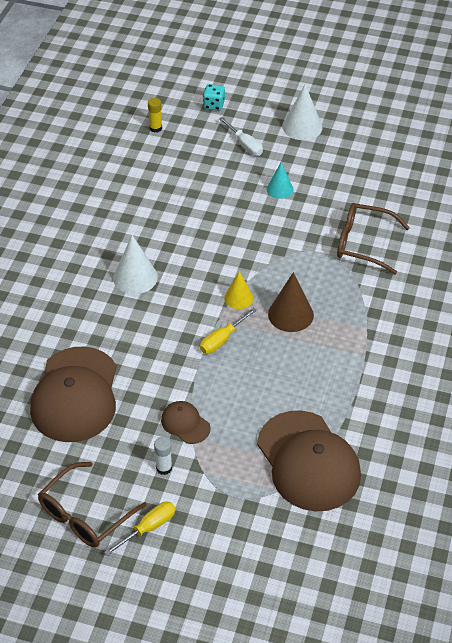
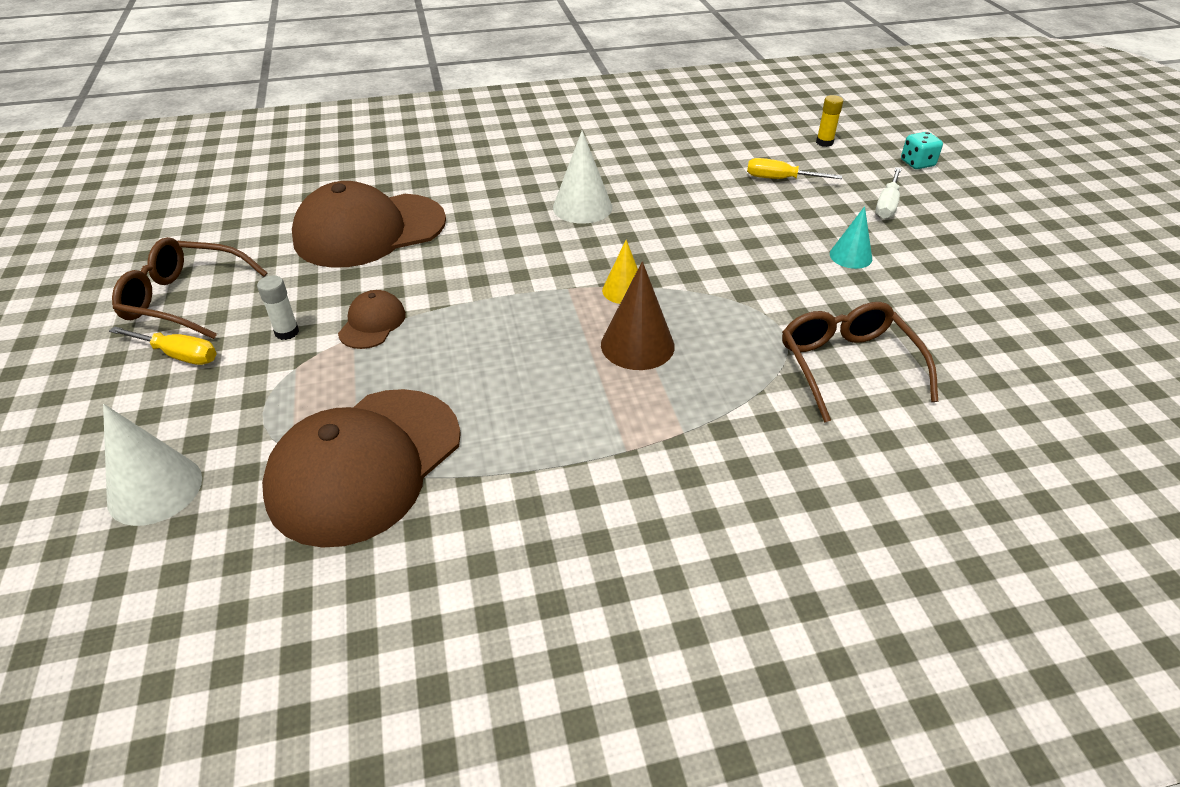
camera: 60 degrees right, 5 degrees down
yellow screwdriver [200,308,257,354] -> yellow screwdriver moved to [747,158,842,179]
white cone [283,84,322,140] -> white cone moved to [103,404,202,526]

